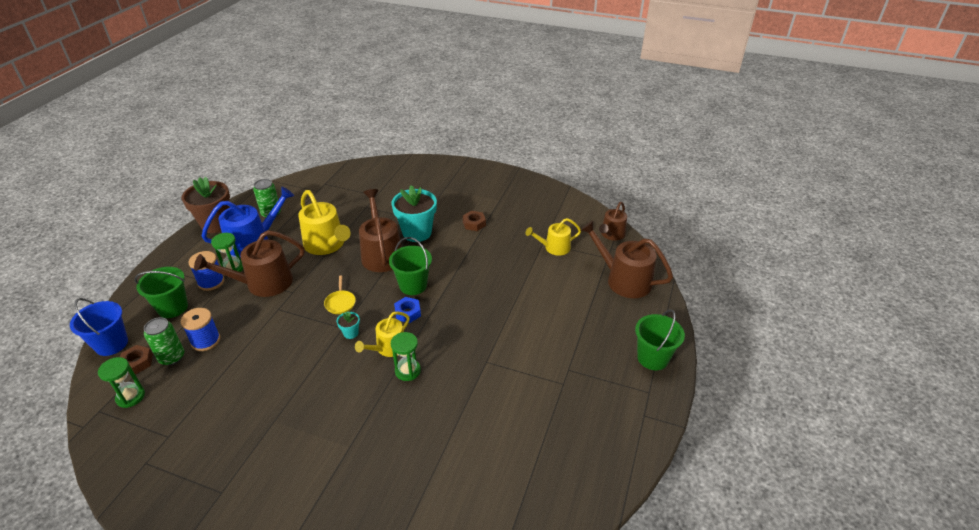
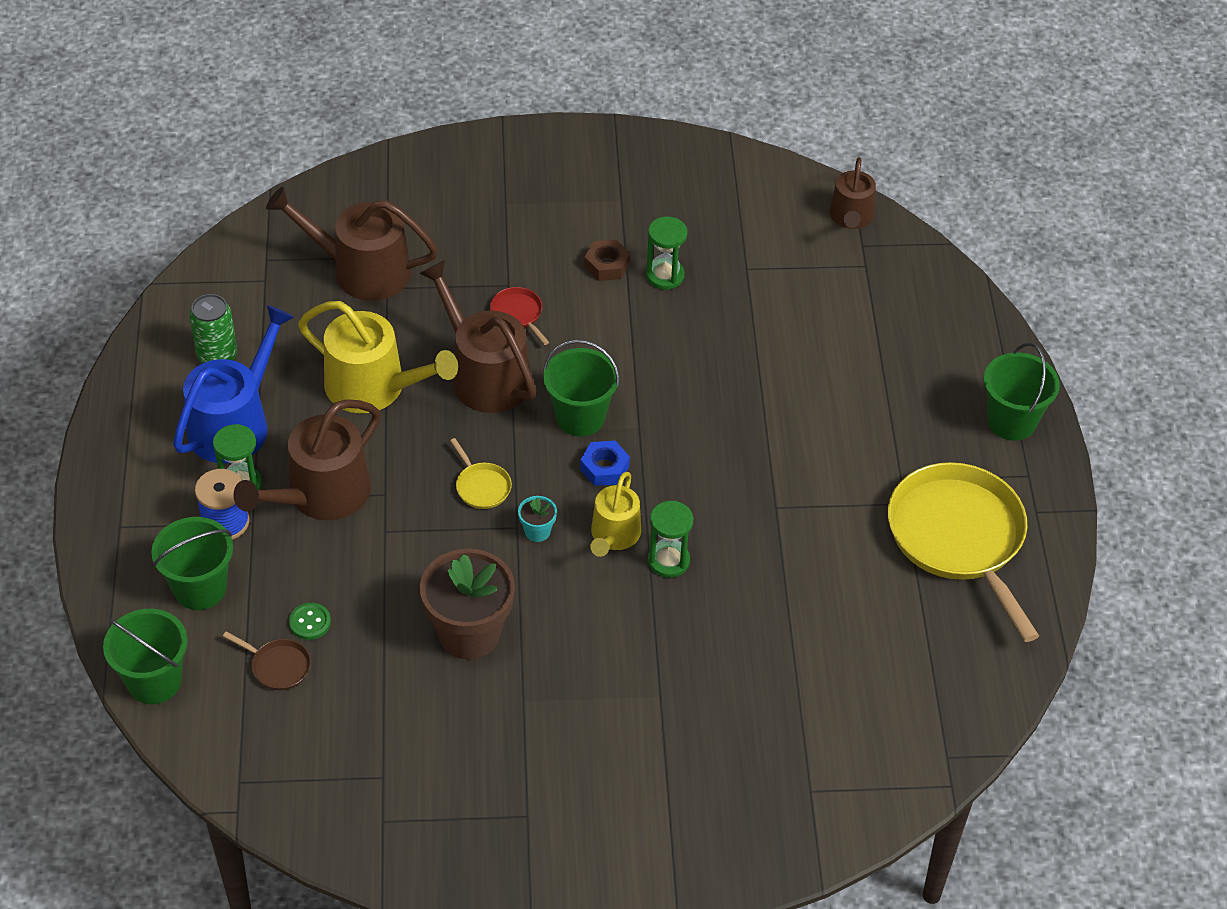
camera: 25 degrees left, 10 degrees up
blue bucket [70,298,128,356] -> green bucket [103,609,188,704]
green hourglass [98,357,145,408] -> green hourglass moved to [646,216,688,290]
brown nut [120,345,153,375] -> none
green can [144,317,184,365] -> brown pan [223,631,311,690]
blue spool [180,308,220,351] -> green button [289,603,331,640]
brown flower pot [182,177,230,233] -> brown flower pot moved to [420,549,515,660]
turquoise flower pot [392,185,437,242] -> red pan [490,287,549,345]
yellow watering can [526,218,581,256] -> none
brown watering can [580,221,673,298] -> brown watering can moved to [266,187,438,301]
none -> yellow pan [888,462,1039,642]

